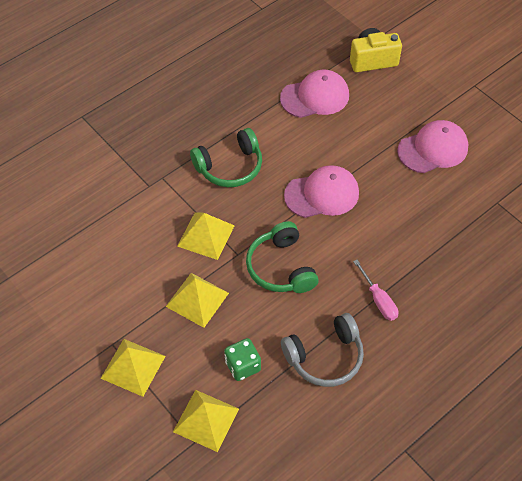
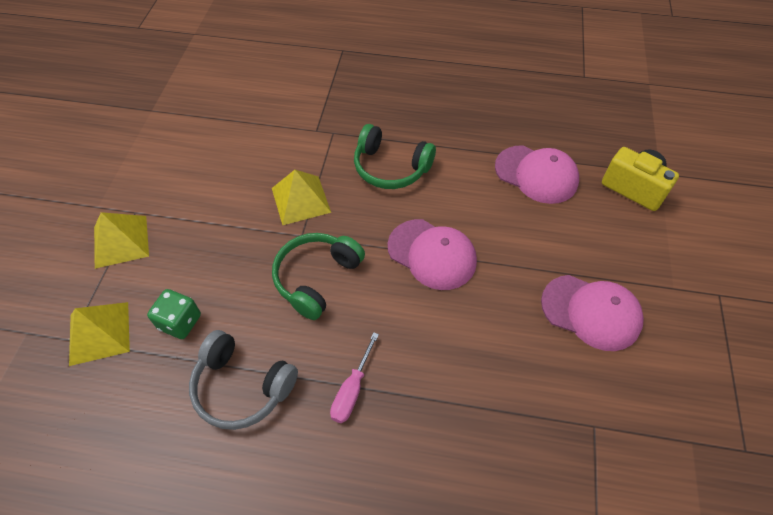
camera: 50 degrees right, 0 degrees up
yellow pyramid [166,273,229,328] -> none

